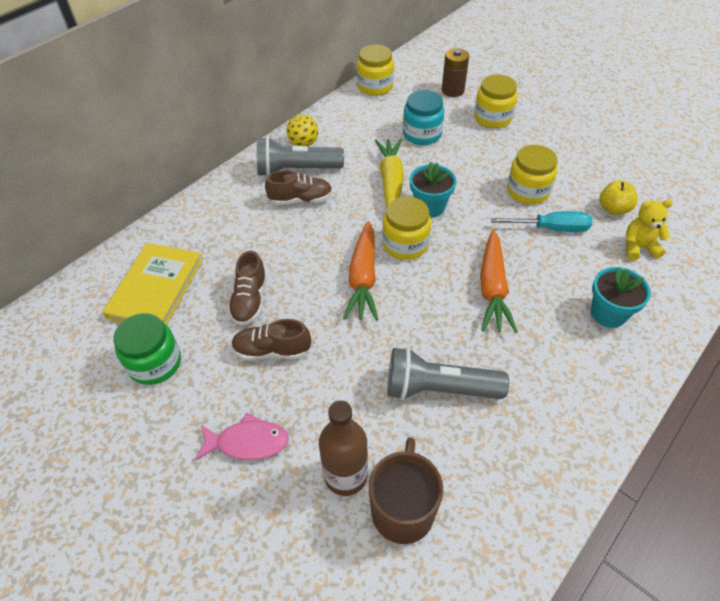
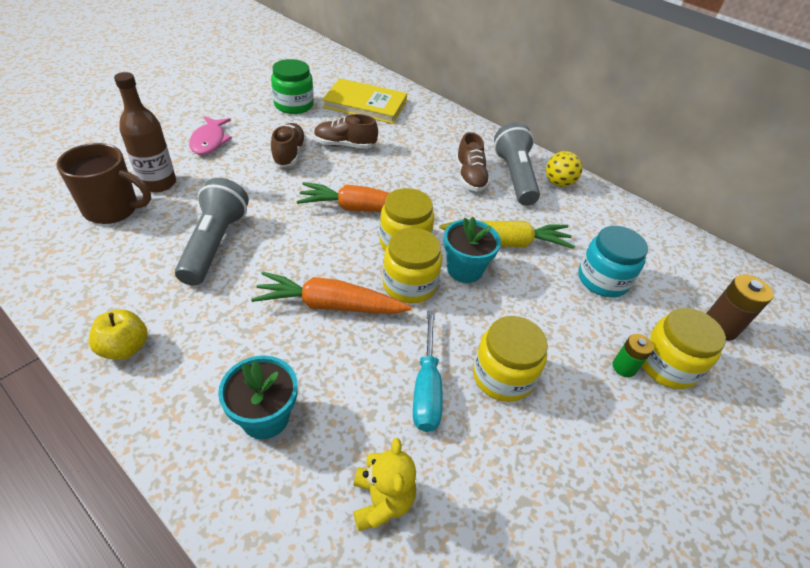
camera: 85 degrees right, 5 degrees down
yellow jar [357,44,394,96] -> yellow jar moved to [382,228,442,303]
yellow apple [600,180,638,215] -> yellow apple moved to [89,309,148,360]
none -> green battery [612,334,654,377]

